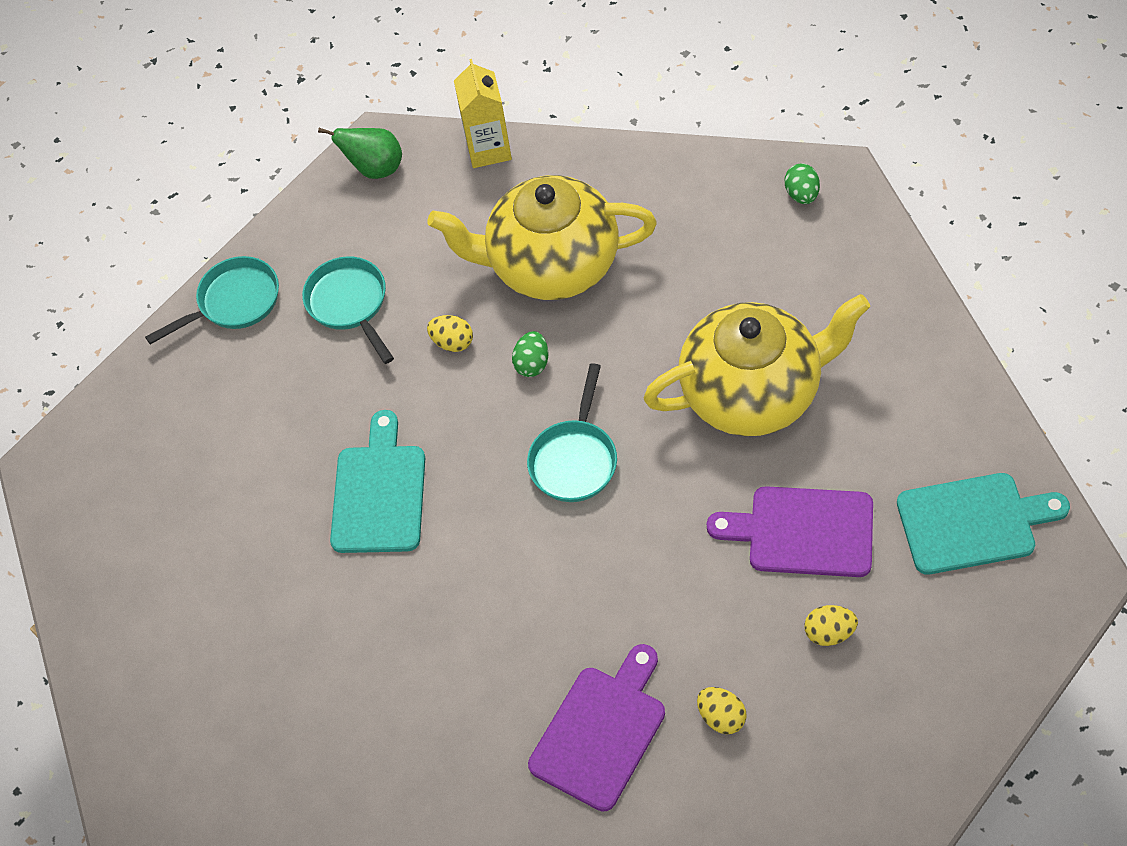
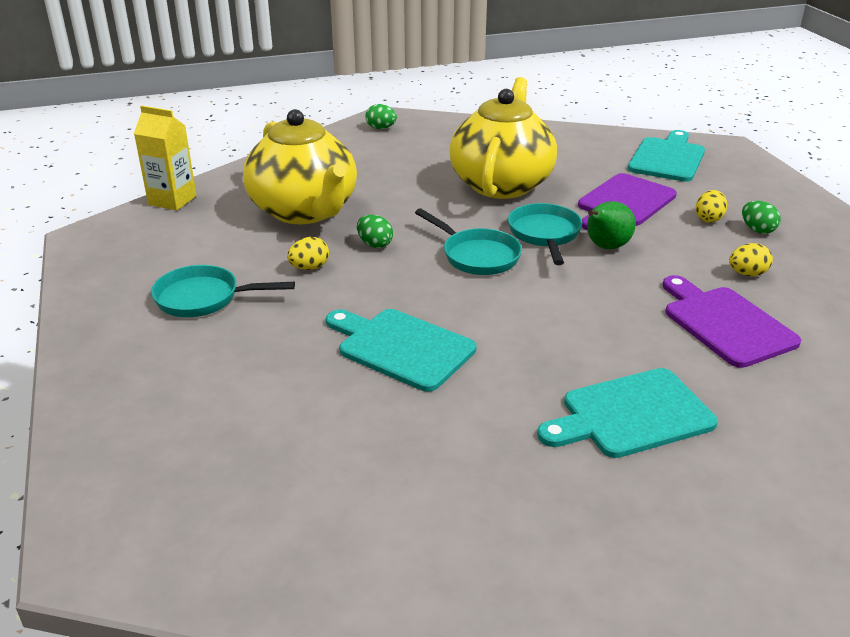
camera: 65 degrees left, 25 degrees down
turquoise pan [145,256,279,344] -> turquoise pan moved to [508,203,582,265]
green pear [318,128,402,179] -> green pear moved to [587,201,636,249]
yellow teapot [428,175,657,300] -> yellow teapot turned 60 degrees counterclockwise [243,109,357,224]
none -> turquoise cutting board [537,368,718,458]
none -> green egg [742,201,781,234]

